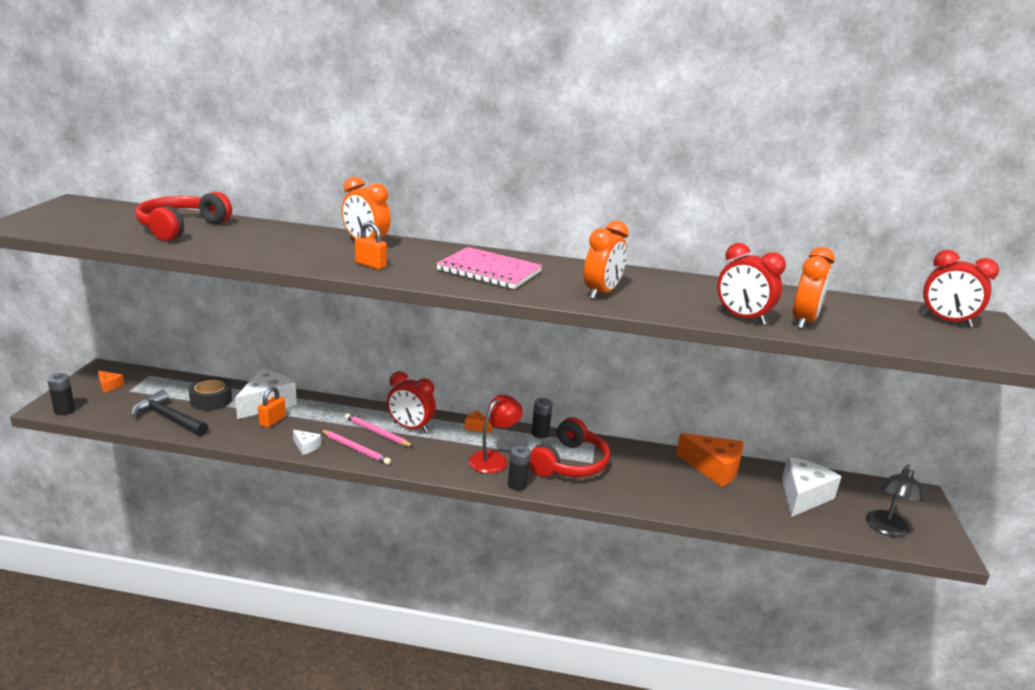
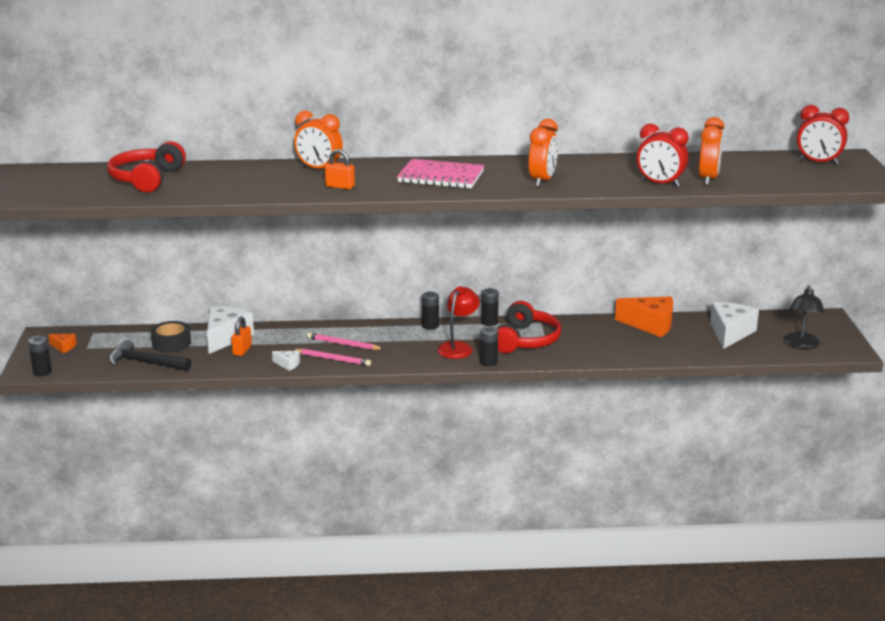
camera: 10 degrees left, 0 degrees up
red clock [387,371,436,433] -> none
orange cheese [465,410,493,433] -> black battery [422,291,439,330]

